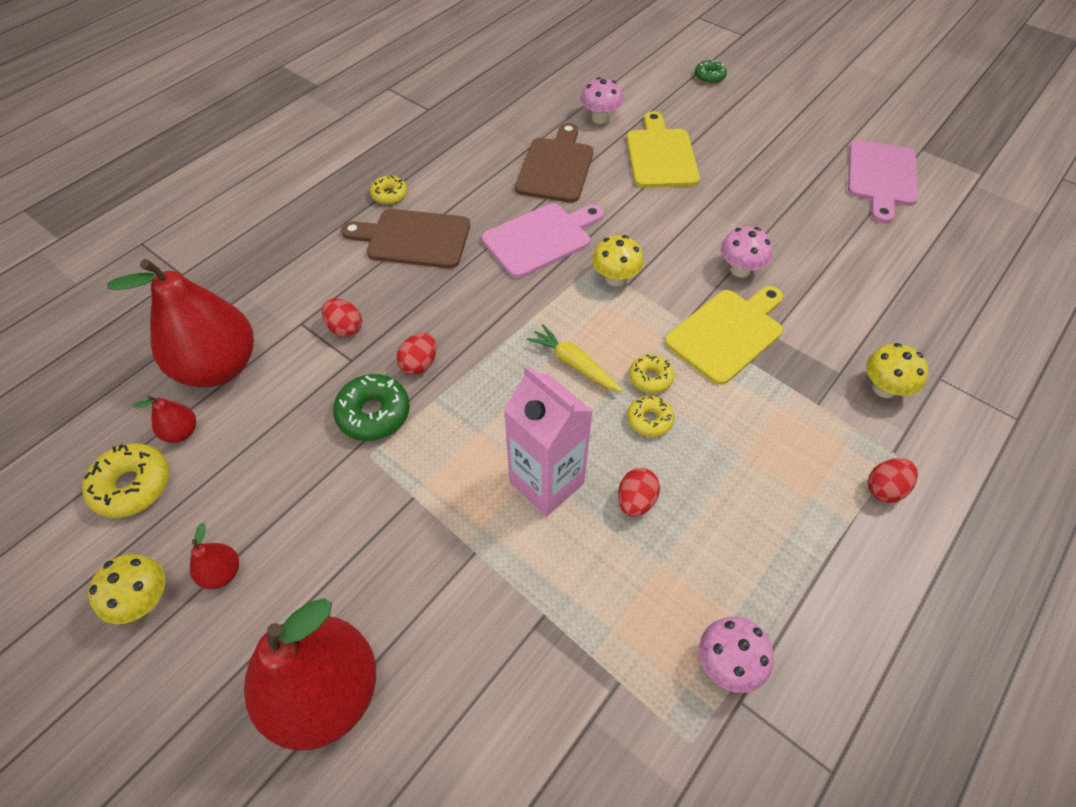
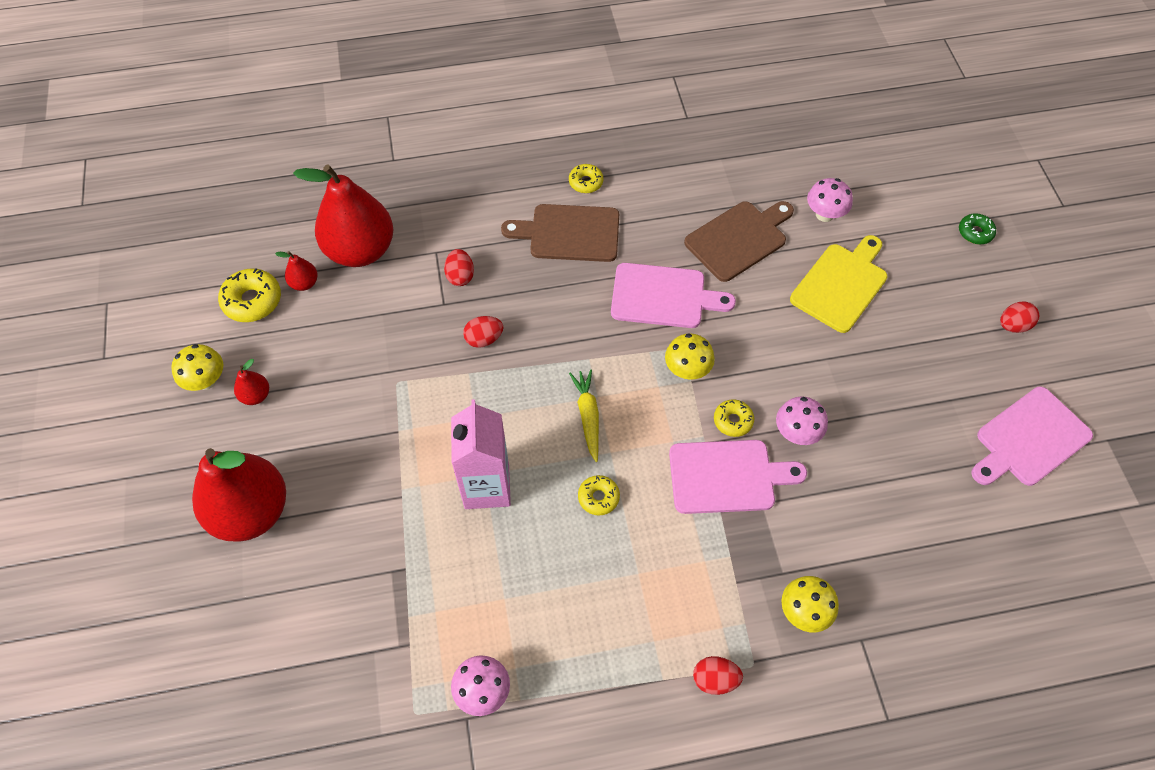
camera: 40 degrees right, 5 degrees up
green donut [333,374,410,441] -> none
brown cutting board [341,209,470,268] -> brown cutting board turned 45 degrees counterclockwise [501,204,619,262]
red egg [618,468,660,517] -> red egg moved to [1000,301,1039,333]
yellow donut [629,354,674,393] -> yellow donut moved to [714,399,754,437]
yellow cutting board [665,286,783,385] -> pink cutting board [669,440,807,514]

